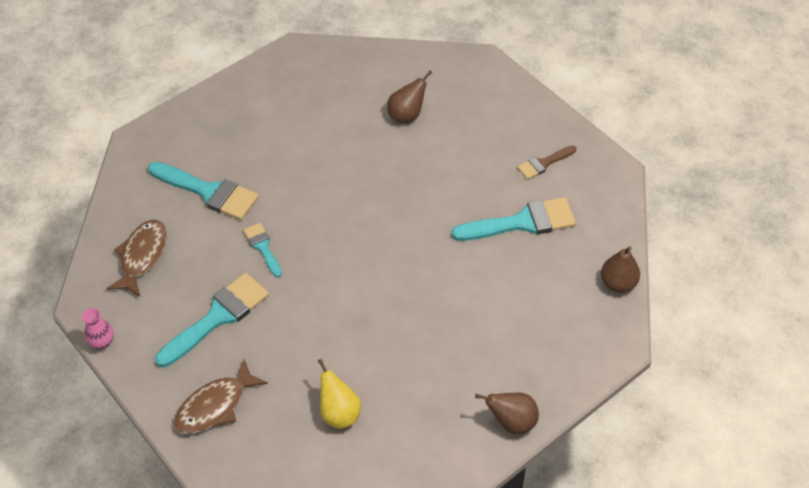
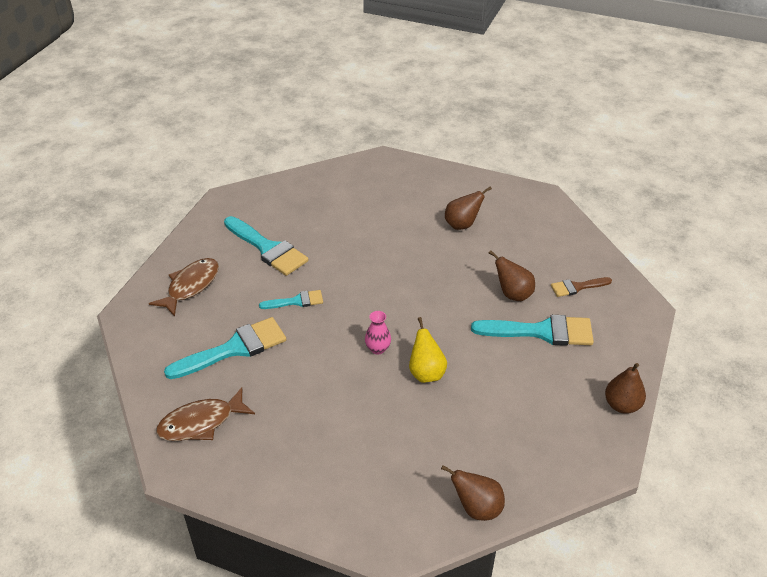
camera: 15 degrees right, 10 degrees down
pink vase [82,308,114,349] -> pink vase moved to [365,311,391,355]
turquoise brush [243,223,282,277] -> turquoise brush turned 90 degrees clockwise [259,290,323,309]
yellow pear [318,359,361,429] -> yellow pear moved to [409,317,447,383]
none -> brown pear [489,250,535,301]

